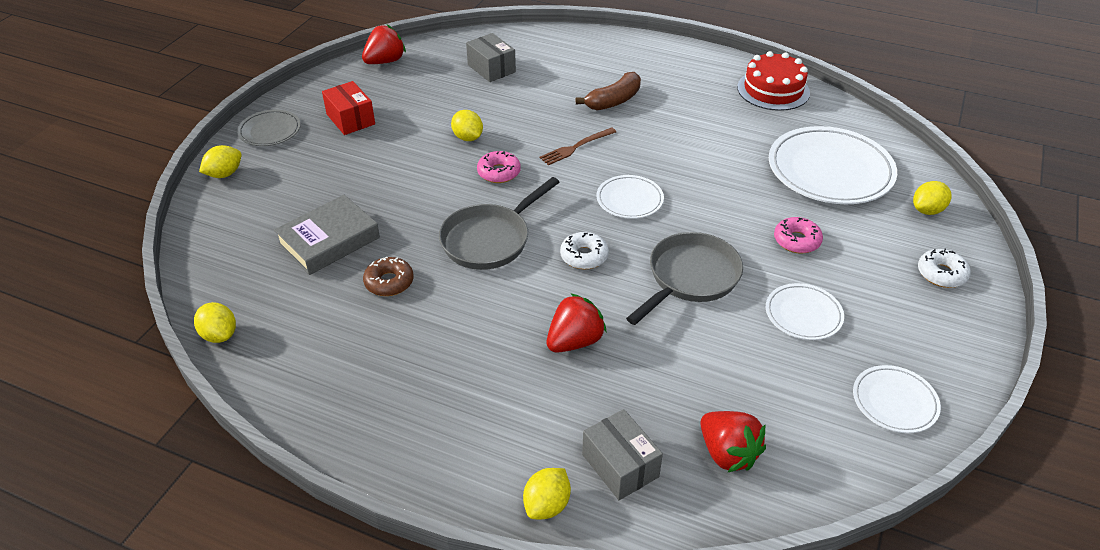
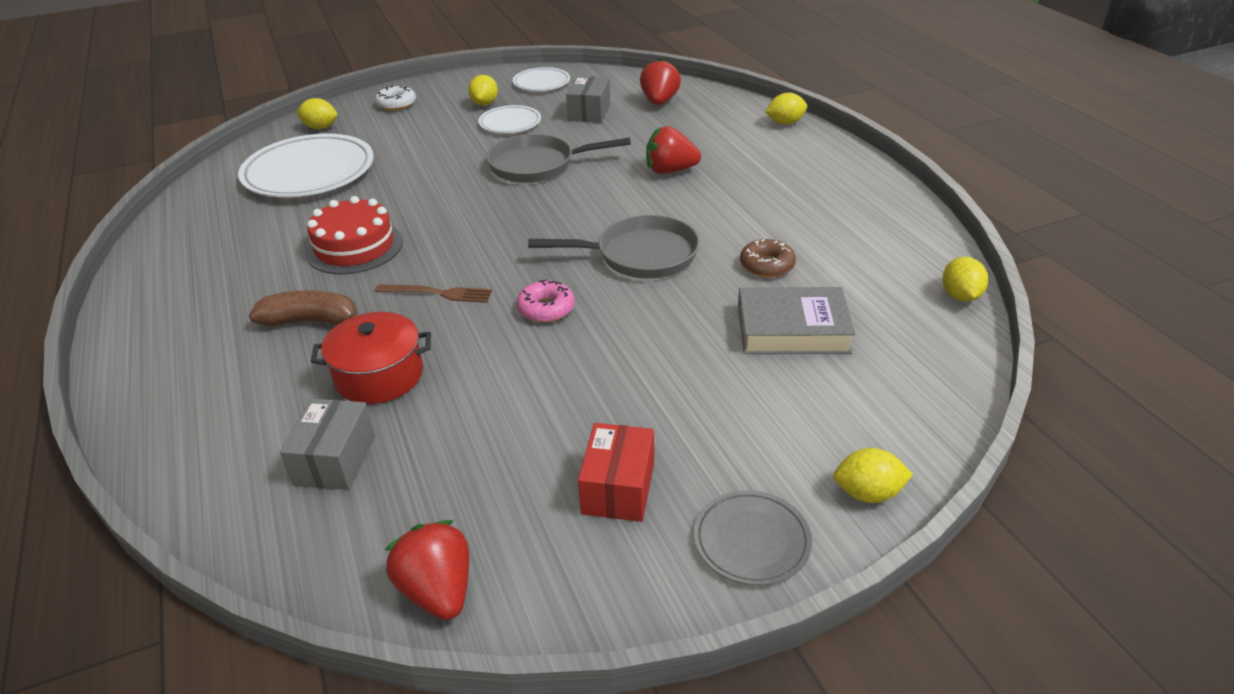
camera: 135 degrees left, 5 degrees down
red strawberry [362,24,406,64] -> red strawberry turned 60 degrees clockwise [385,520,469,620]
yellow lemon [451,110,483,141] -> yellow lemon moved to [468,75,498,106]
white donut [560,232,609,269] -> none
grey box [582,409,663,500] -> grey box moved to [566,76,610,123]
white plate [596,175,664,219] -> none
red cake [737,51,810,111] -> red cake moved to [305,196,403,275]
pink donut [774,217,823,254] -> none
none -> red pot [311,312,431,404]

